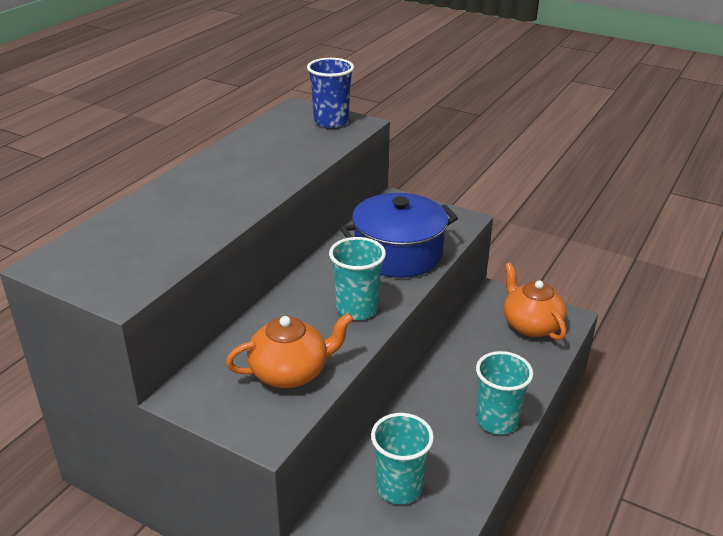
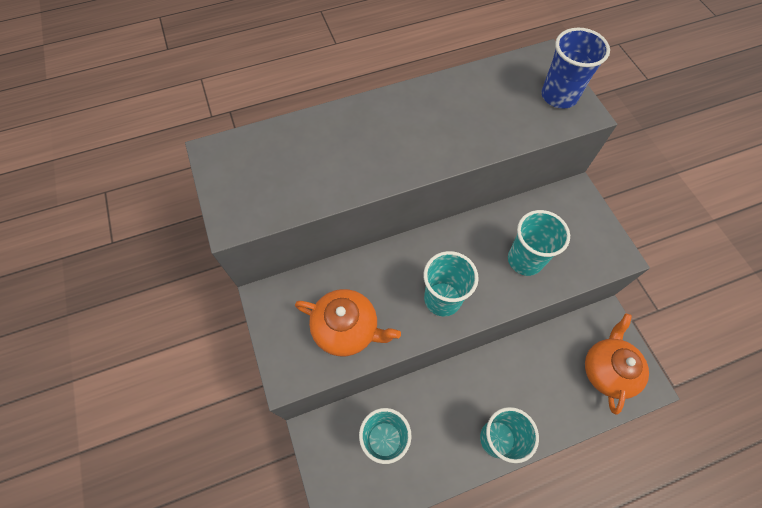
camera: 40 degrees right, 30 degrees up
blue pot [340,193,458,278] -> turquoise cup [508,210,570,276]

